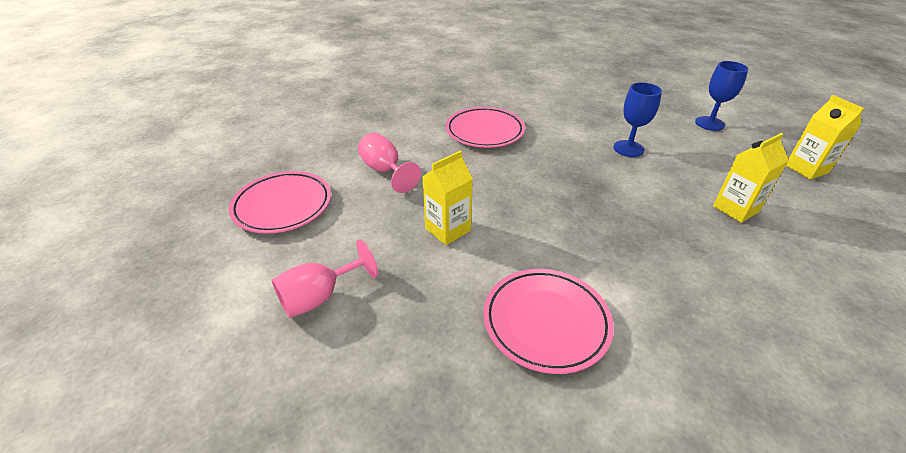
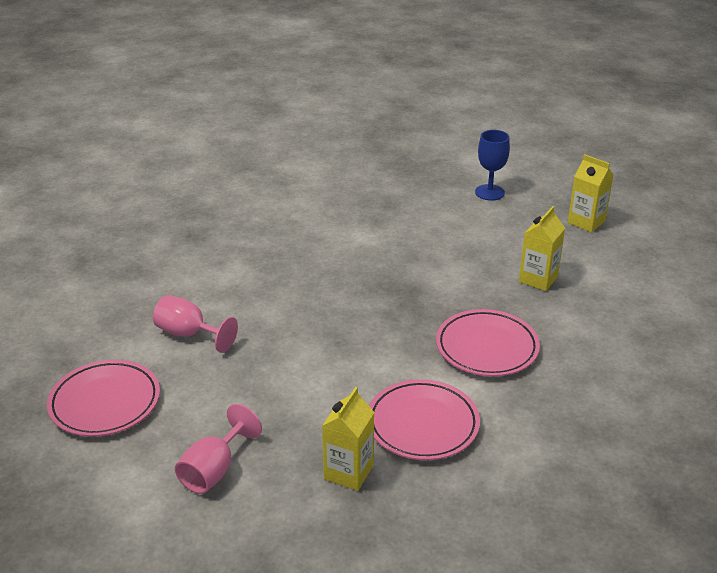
camera: 25 degrees left, 5 degrees down
yellow carton [422,150,473,245] -> yellow carton moved to [322,387,375,491]
pink plate [446,107,525,148] -> pink plate moved to [436,309,540,376]
blue goblet [613,82,662,157] -> none

